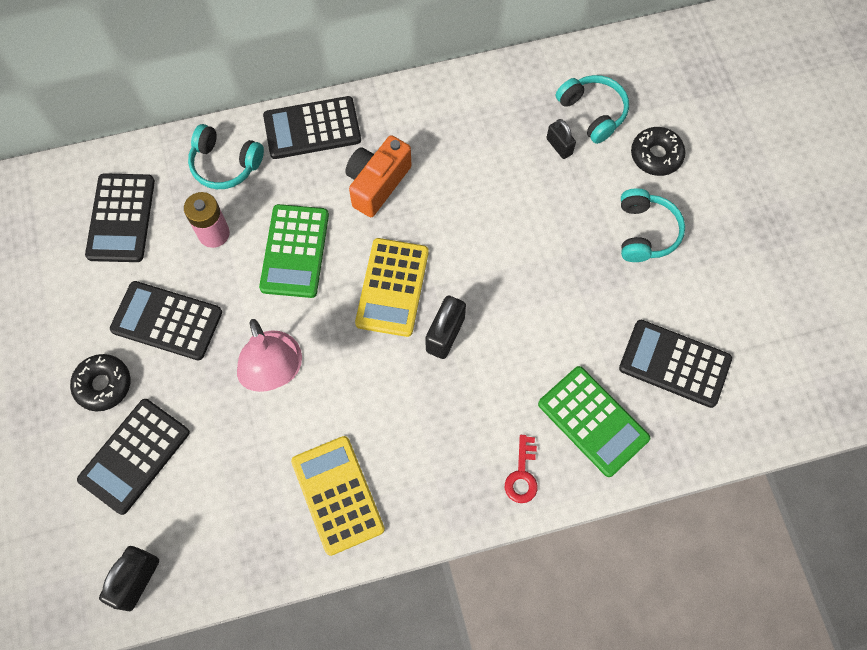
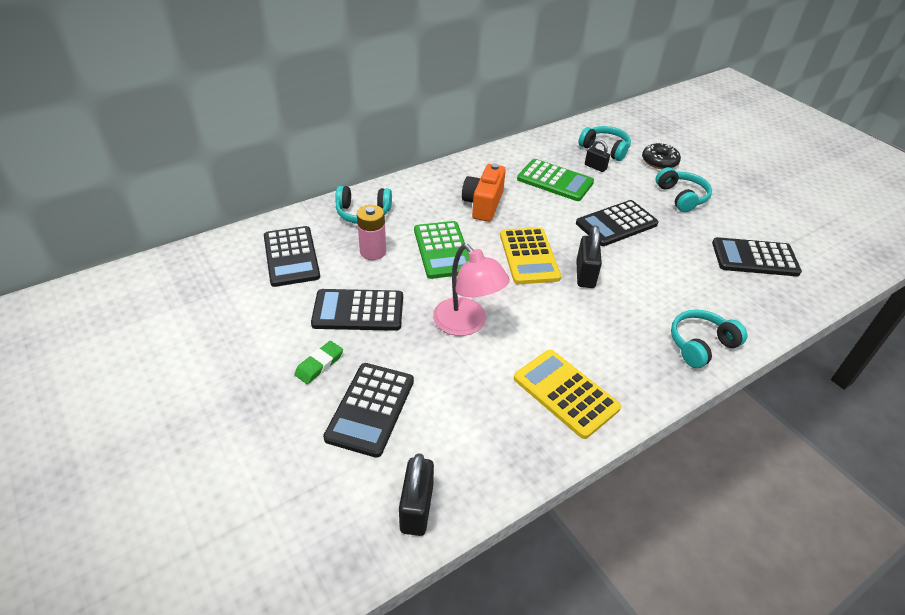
camera: 20 degrees left, 25 degrees down
black donut [70,354,131,411] -> green eraser [294,341,343,384]
black calculator [263,96,361,159] -> black calculator moved to [576,200,659,246]
red key [505,435,538,503] -> turquoise headphones [671,310,747,368]
green calculator [538,366,650,477] -> green calculator moved to [517,159,594,201]

